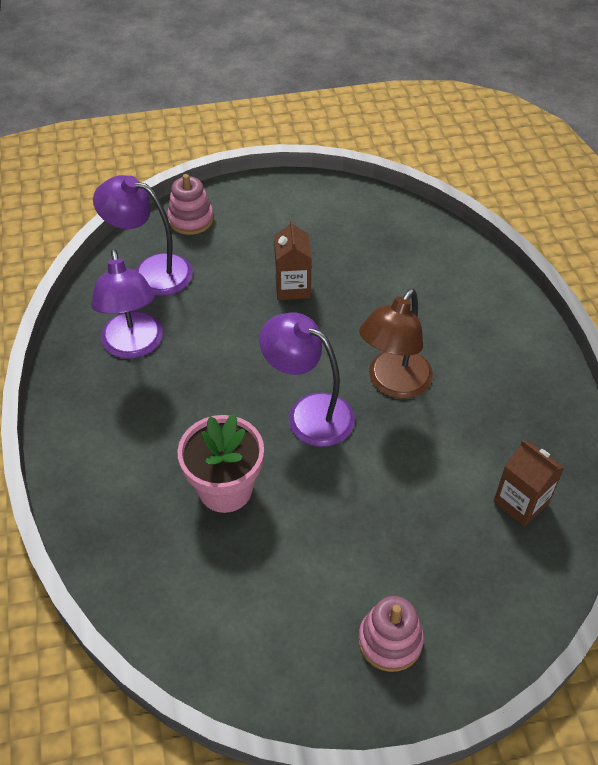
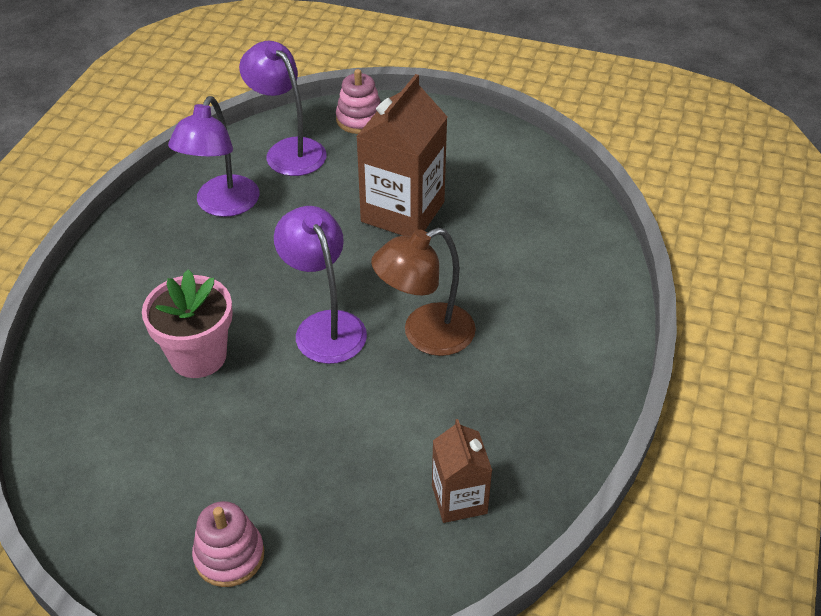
camera: 30 degrees right, 5 degrees down
brown carton [274,219,312,300] -> brown carton [356,74,447,236], size x1.77

